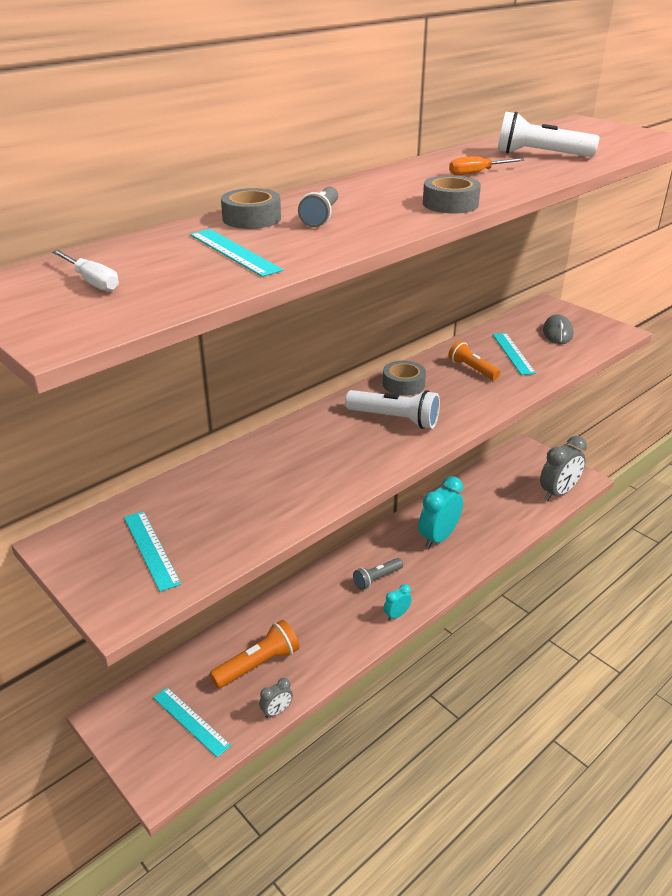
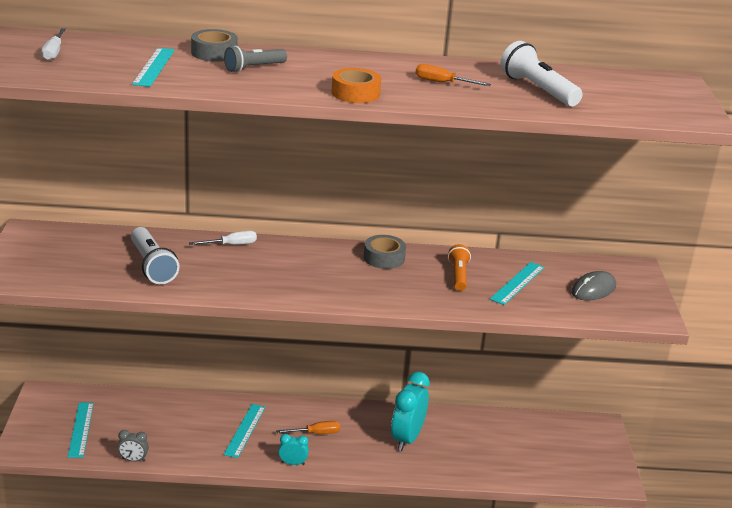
camera: 40 degrees right, 5 degrees down
turquoise ruler [124,511,181,592] -> turquoise ruler moved to [224,404,265,458]
orange flashlight [210,620,299,688] -> none
white flashlight [345,390,440,429] -> white flashlight moved to [131,227,179,284]
grey flashlight [353,558,403,590] -> orange screwdriver [276,421,340,434]
turquoise clock [418,476,463,548] -> turquoise clock turned 60 degrees counterclockwise [391,372,430,451]
grey tape [423,175,481,213] -> orange tape [332,68,381,103]
grey clock [540,436,587,501] -> none
none -> white screwdriver [189,231,257,245]

